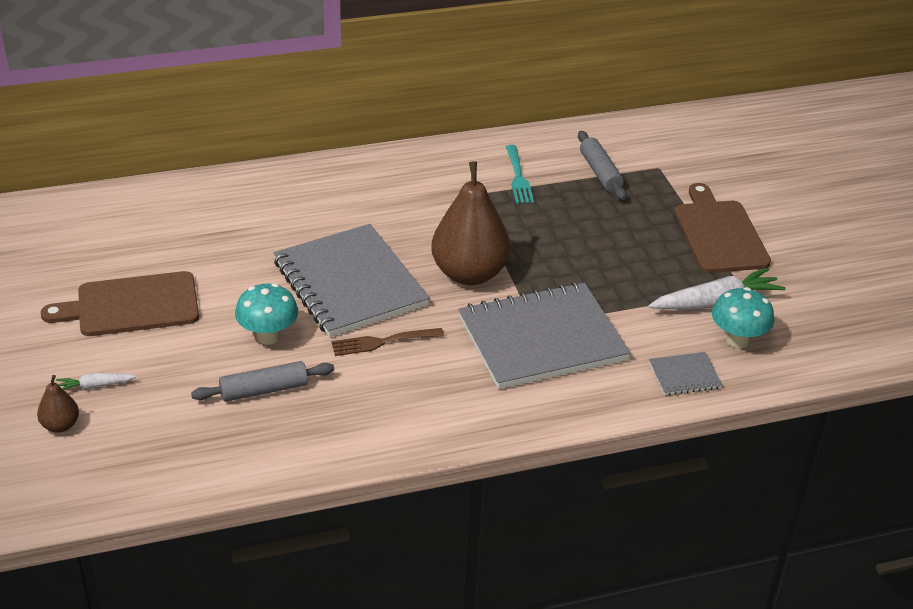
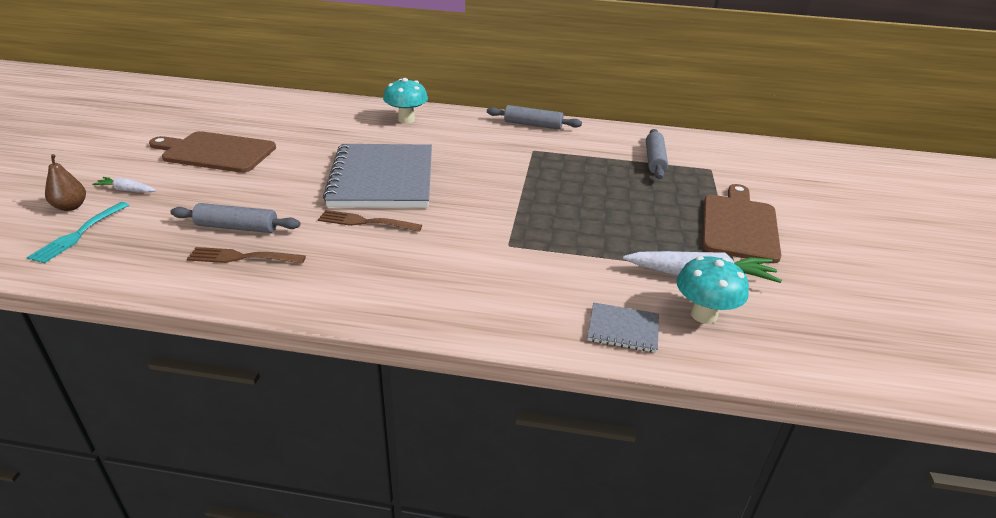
camera: 25 degrees right, 5 degrees down
turquoise mushroom [235,283,298,345] -> turquoise mushroom moved to [383,78,428,124]
brown pear [431,161,511,285] -> none
grey notebook [458,282,630,389] -> none
turquoise fork [506,145,534,204] -> turquoise fork moved to [27,202,129,263]
none -> brown fork [187,247,306,264]
none -> grey rolling pin [487,105,582,130]

